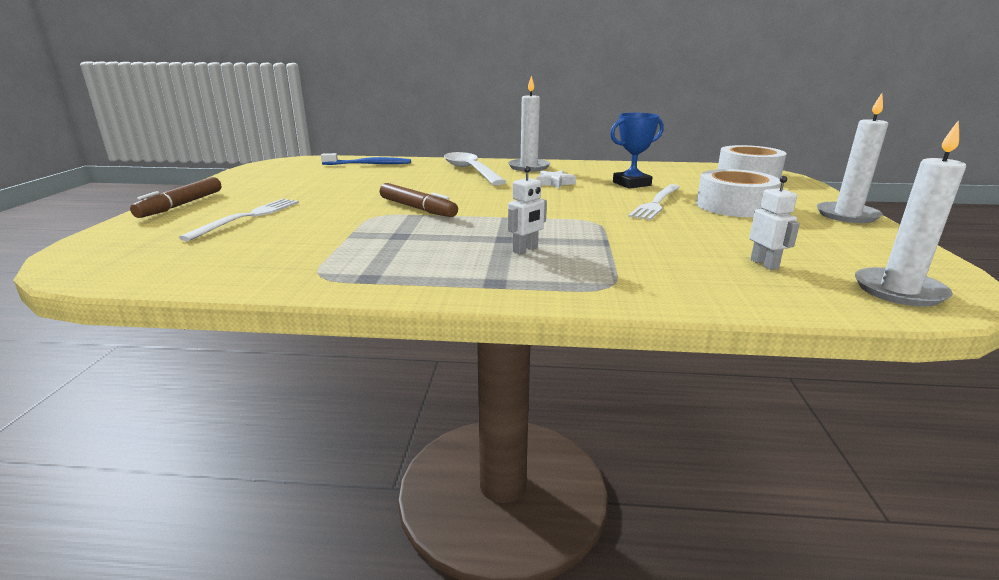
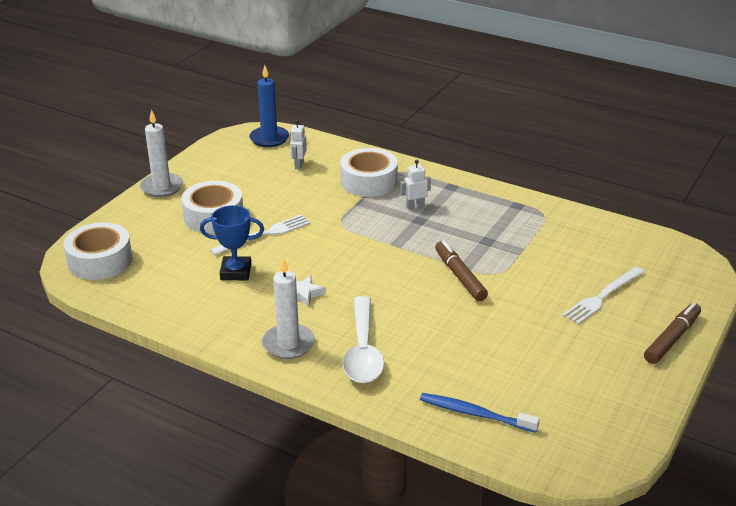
camera: 155 degrees left, 10 degrees up
white candle [855,120,966,307] -> blue candle [249,65,289,147]
none -> white tape [340,148,398,197]

